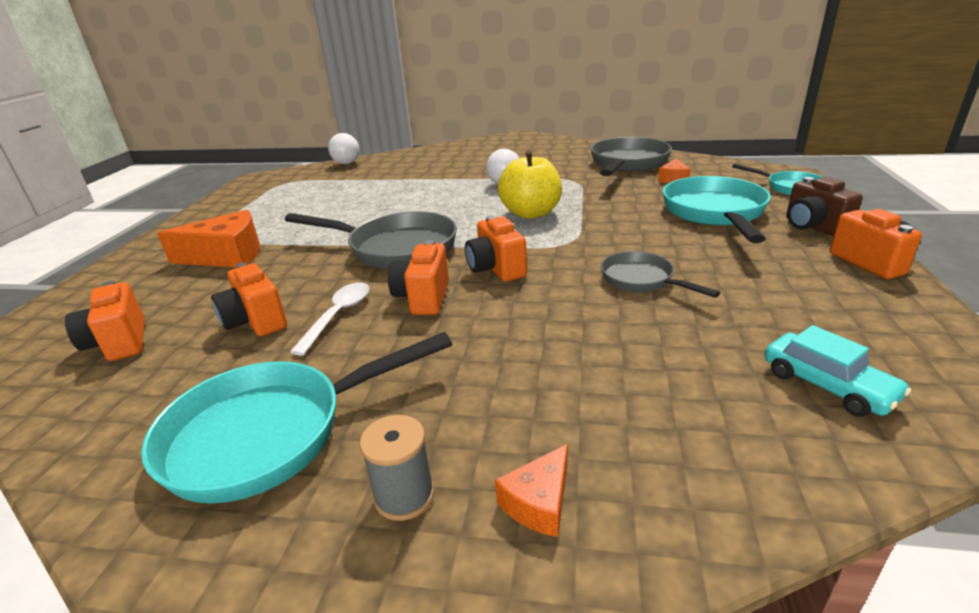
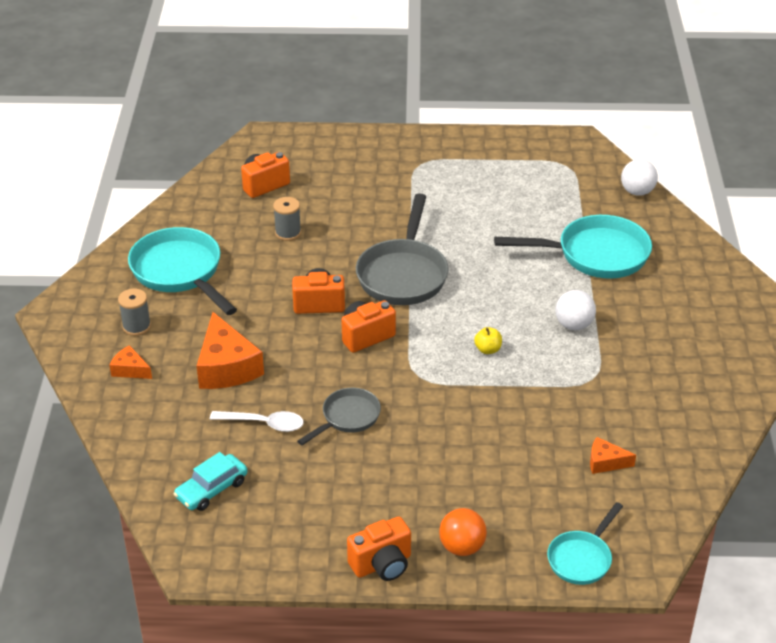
camera: 80 degrees right, 10 degrees up
orange cheese [157,210,260,268] -> orange cheese moved to [197,312,264,389]
orange camera [211,262,287,336] -> grey spool [273,197,301,241]
white spoon [290,282,370,356] -> white spoon moved to [210,411,304,432]
yellow apple [498,150,562,219] -> yellow apple [474,327,502,354], size x0.44
grey pan [590,137,672,176] -> none
turquoise pan [662,176,771,243] -> turquoise pan moved to [494,215,652,279]
brown camera [786,177,863,236] -> orange ball [439,508,487,556]

